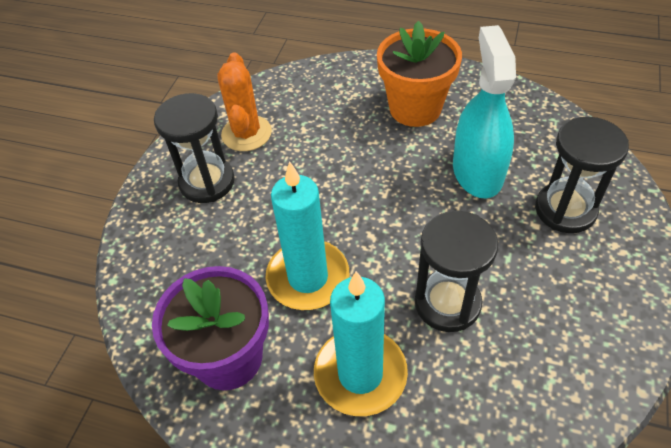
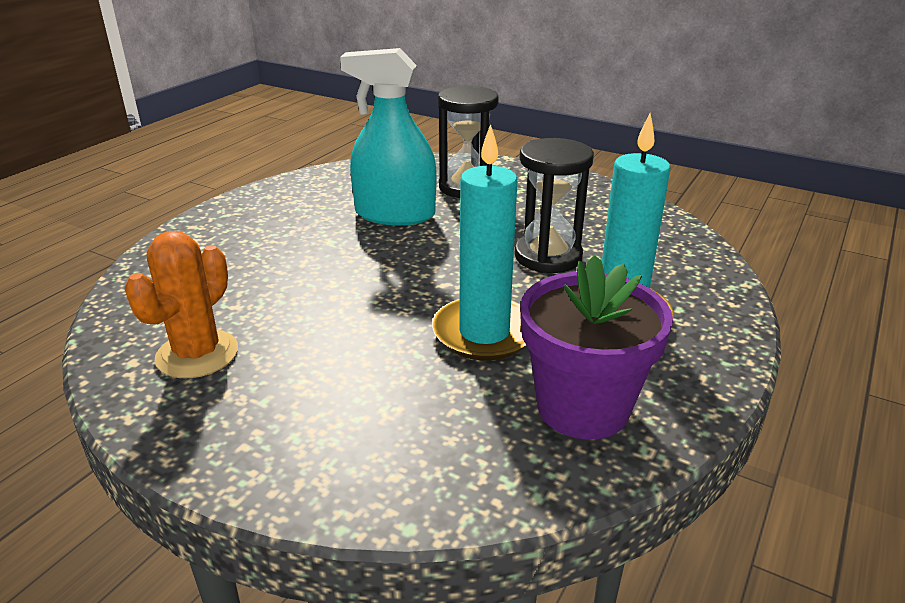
camera: 80 degrees left, 20 degrees down
black hourglass [154,93,235,203] -> none
orange cactus [217,52,272,151] -> orange cactus turned 75 degrees counterclockwise [124,231,238,378]
orange flower pot [377,21,462,127] -> none

